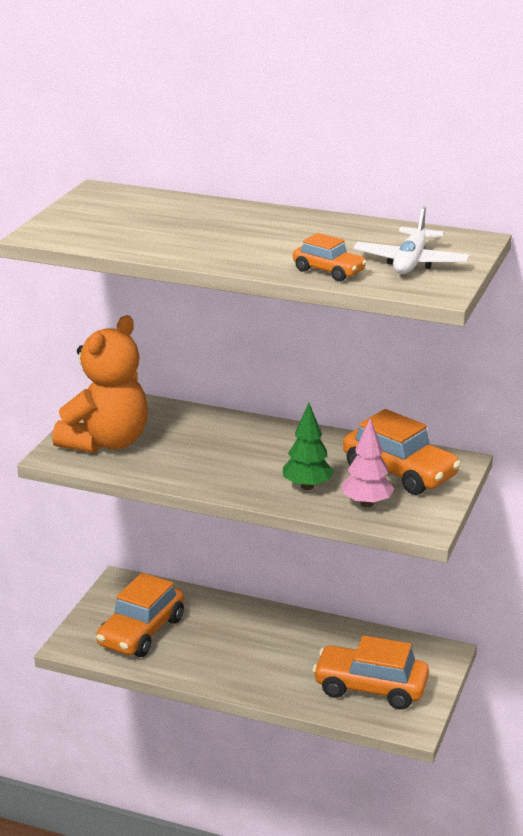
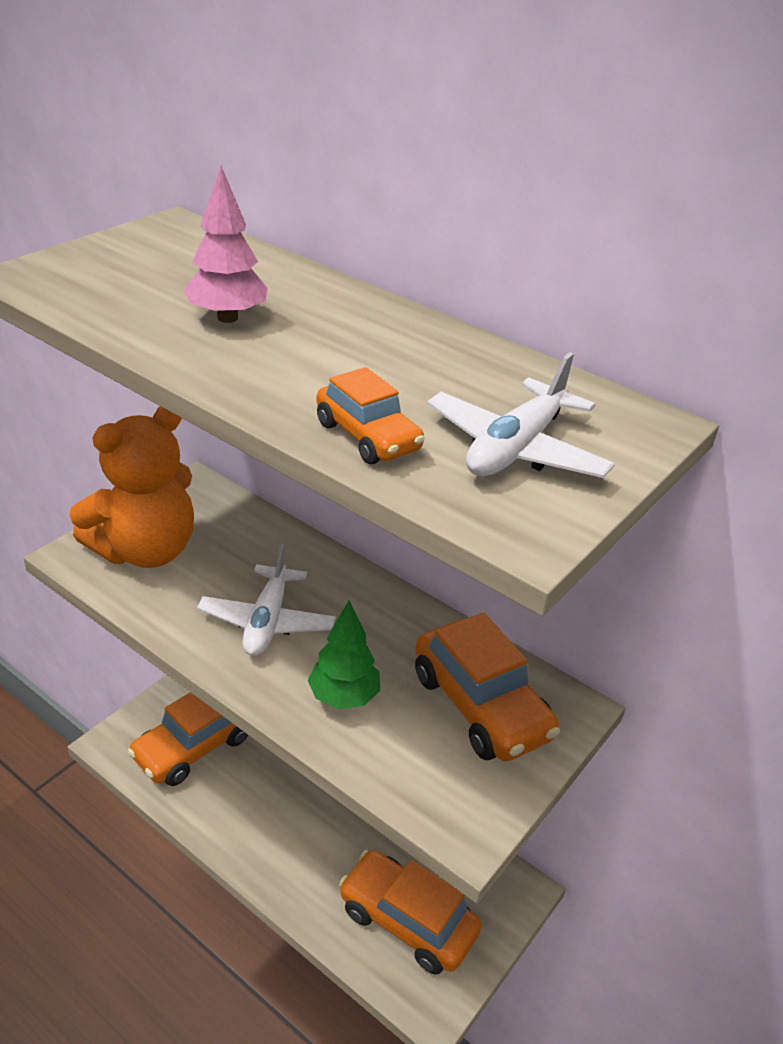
camera: 15 degrees right, 10 degrees up
pink tree [342,418,394,507] -> pink tree moved to [184,165,268,323]
none -> white plane [197,544,336,656]

